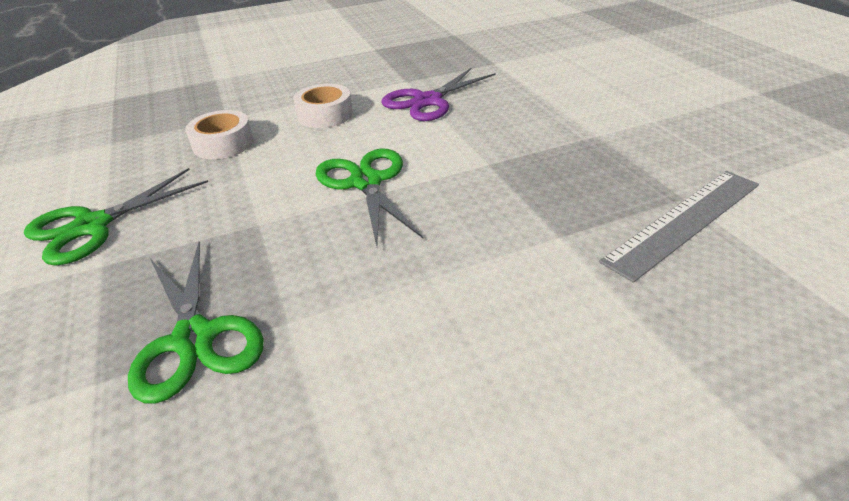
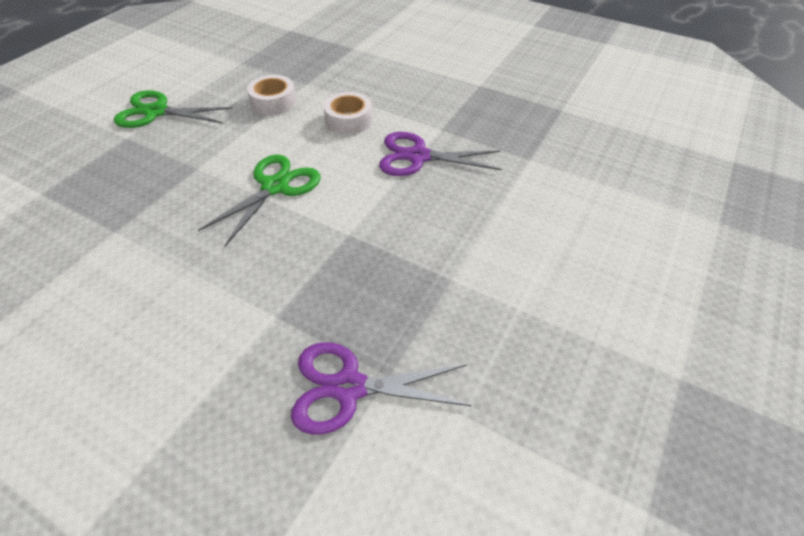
camera: 50 degrees right, 10 degrees up
green scissors [128,242,264,404] -> none
grey ruler [599,171,759,283] -> purple scissors [291,342,471,435]

